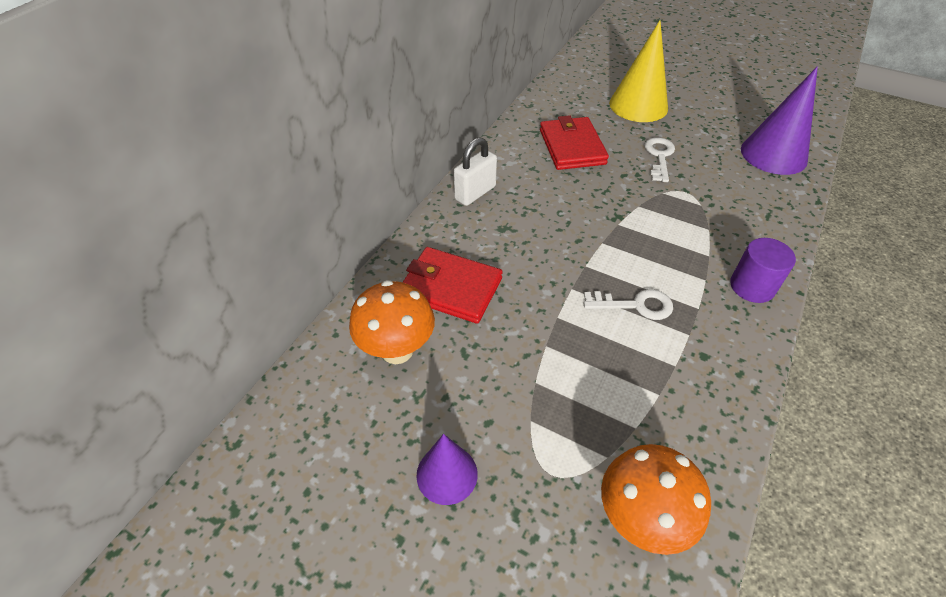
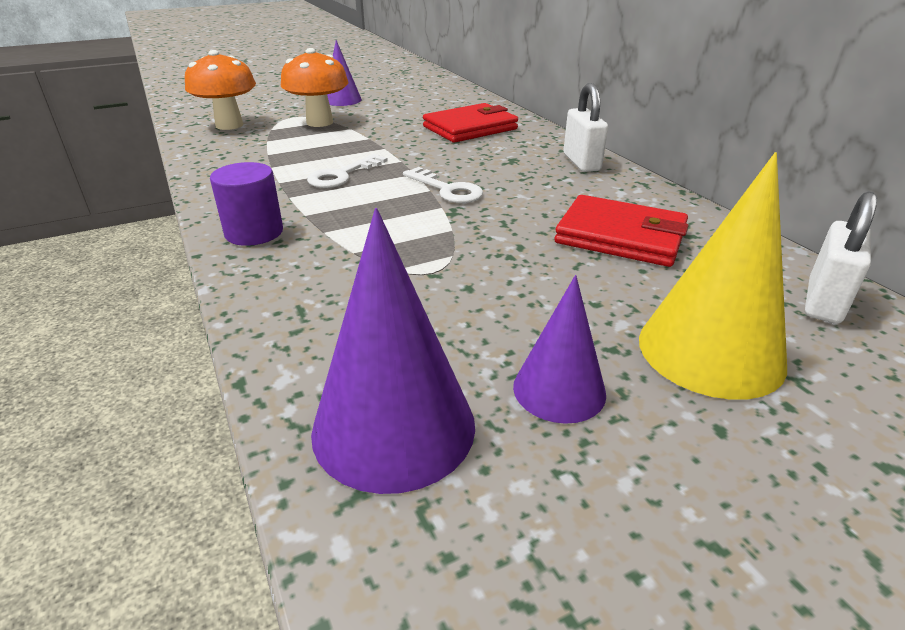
camera: 125 degrees right, 15 degrees down
orange mushroom [349,280,435,364] -> orange mushroom moved to [281,48,349,127]
white key [644,137,675,182] -> white key moved to [403,167,483,203]
none -> purple cone [513,275,606,424]
none -> white padlock [805,191,877,324]

